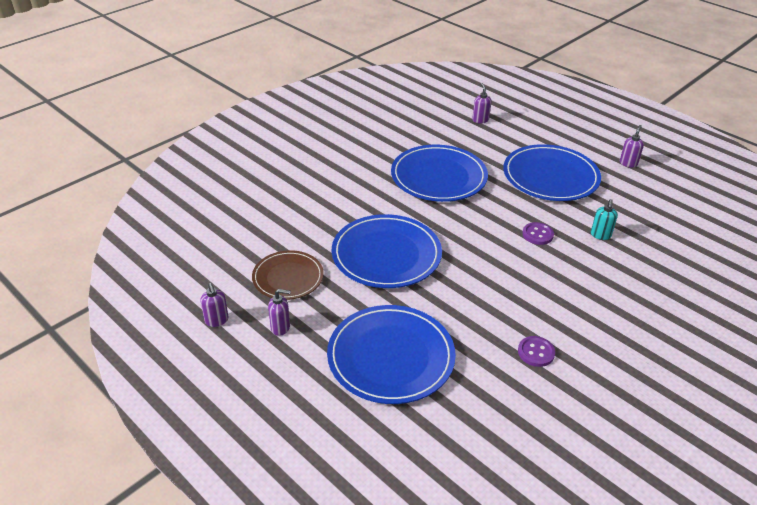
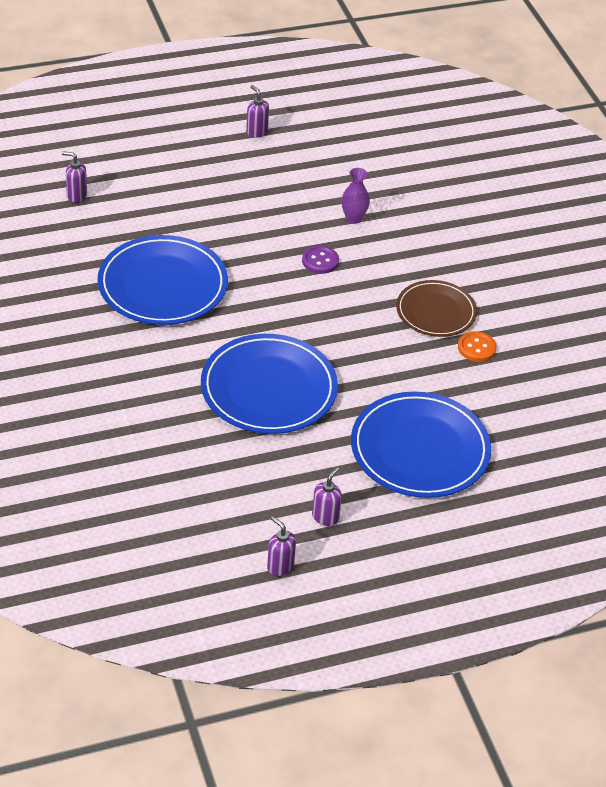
camera: 65 degrees left, 5 degrees up
purple soap dispenser [200,283,229,327] -> purple soap dispenser turned 135 degrees counterclockwise [267,516,296,576]
brown plate [252,250,324,300] -> brown plate moved to [396,280,477,337]
blue plate [503,144,601,201] -> none
purple button [518,336,555,367] -> orange button [458,331,497,362]
turquoise soap dispenser [591,199,618,240] -> purple vase [341,168,370,224]

